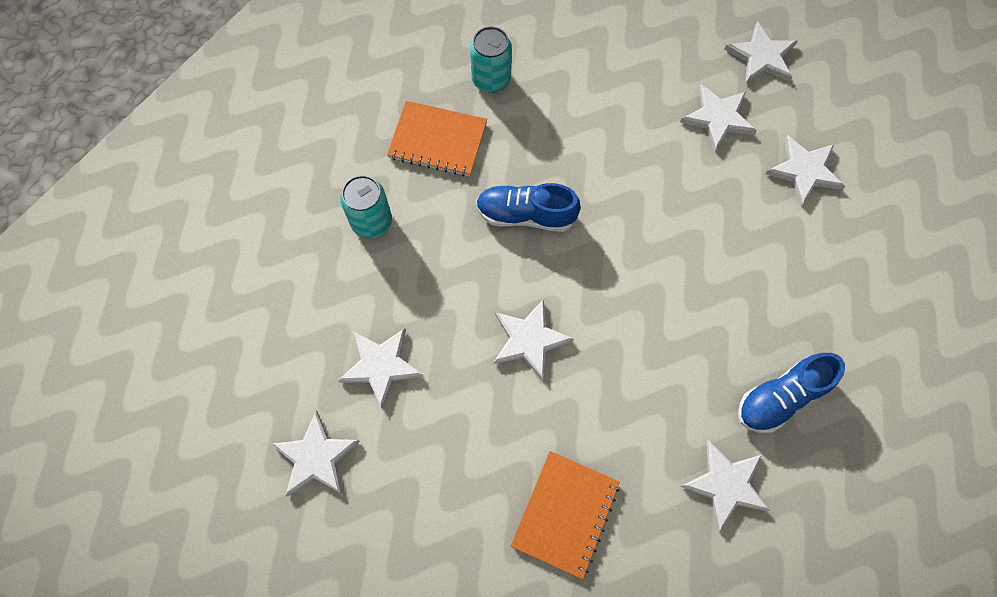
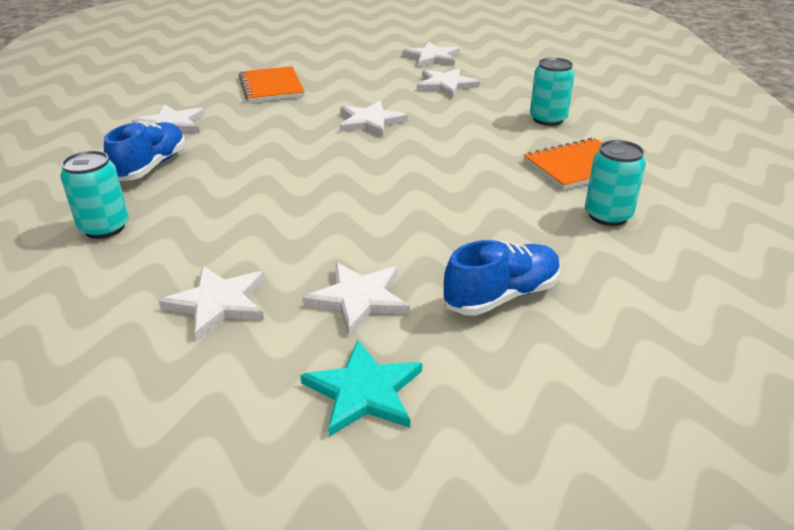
camera: 140 degrees right, 35 degrees down
blue shoe [476,183,581,232] -> blue shoe moved to [443,240,561,316]
white star [724,21,797,84] -> turquoise star [300,340,422,437]
none -> turquoise can [60,150,129,239]

